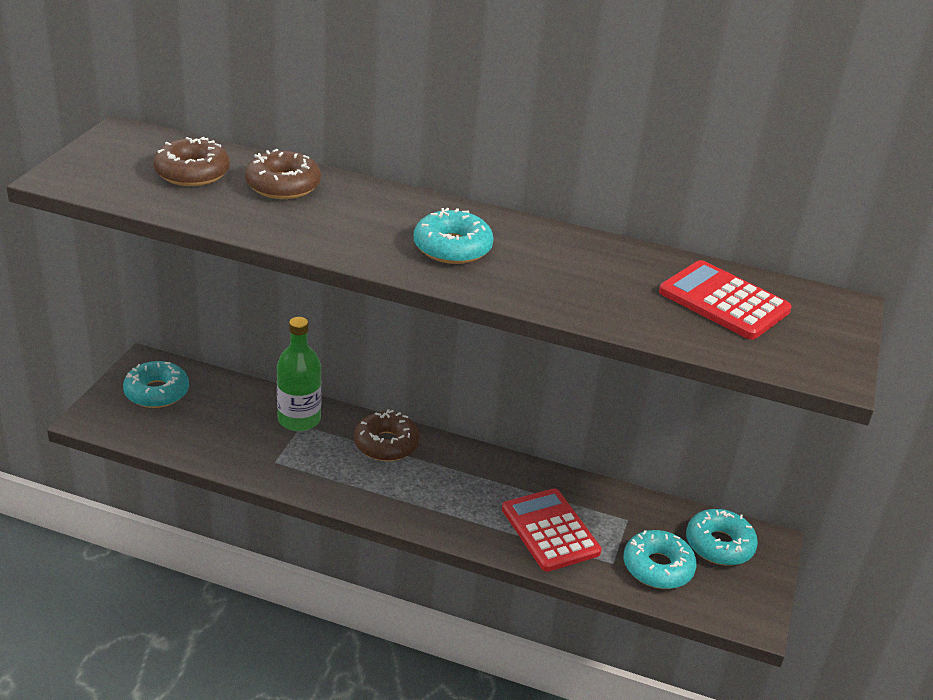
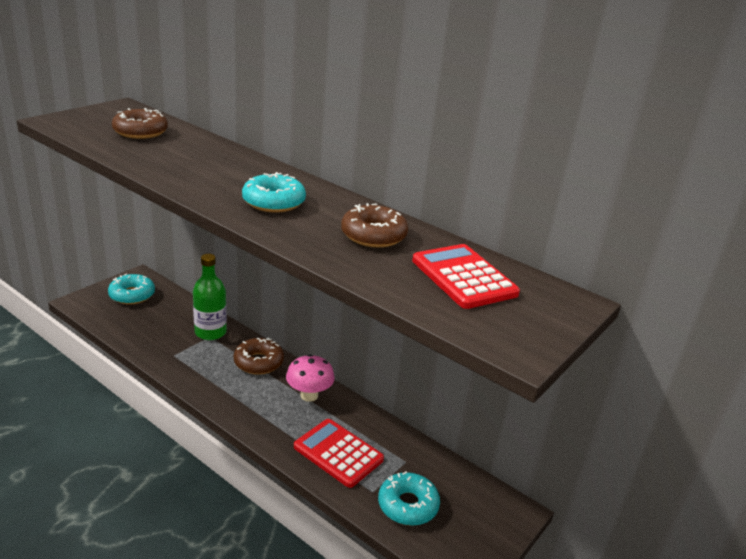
camera: 20 degrees right, 5 degrees down
brown donut [245,149,321,199] -> brown donut moved to [341,203,408,248]
red calculator [502,488,602,572] -> red calculator turned 45 degrees counterclockwise [294,419,384,488]
turquoise donut [686,509,758,565] -> none
none -> pink mushroom [286,354,335,402]

